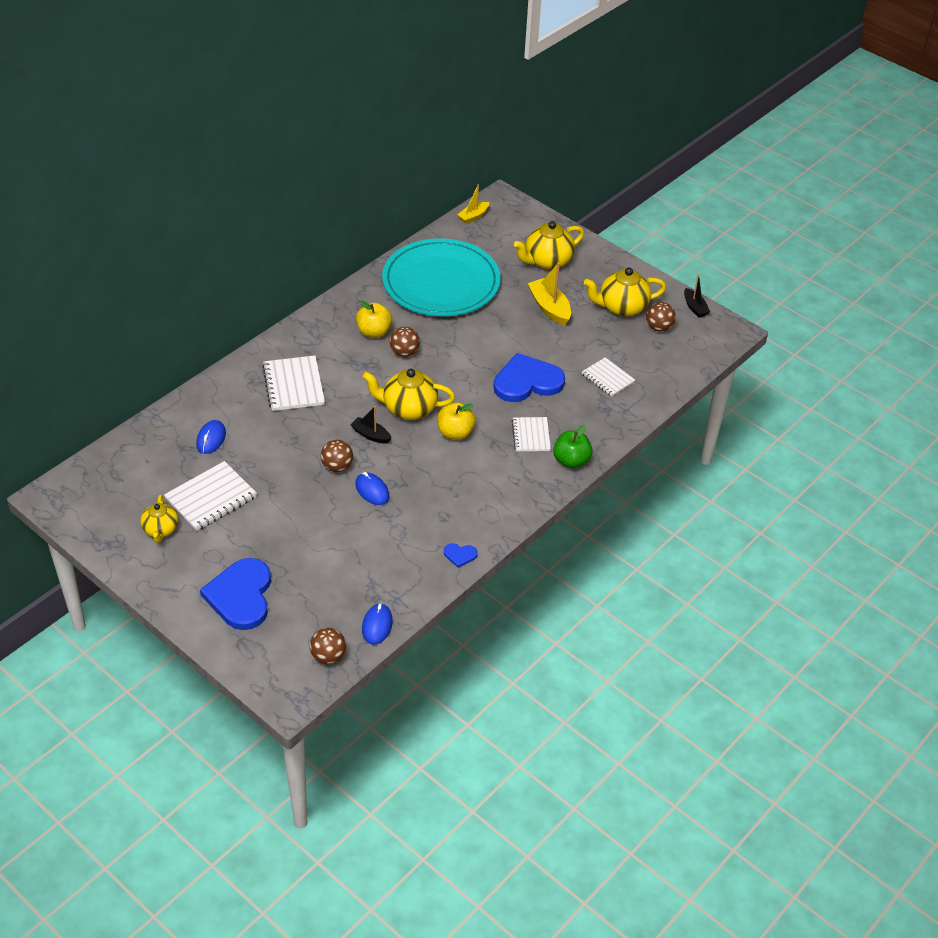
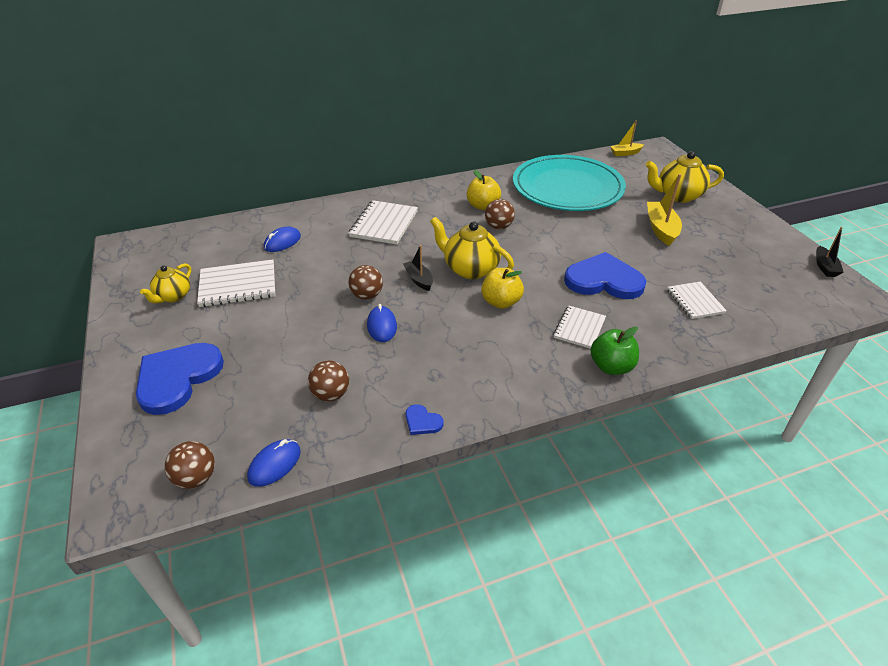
camera: 30 degrees right, 5 degrees down
yellow teapot [584,267,666,317] -> none
brown ball [646,302,676,332] -> brown ball moved to [308,361,349,401]

